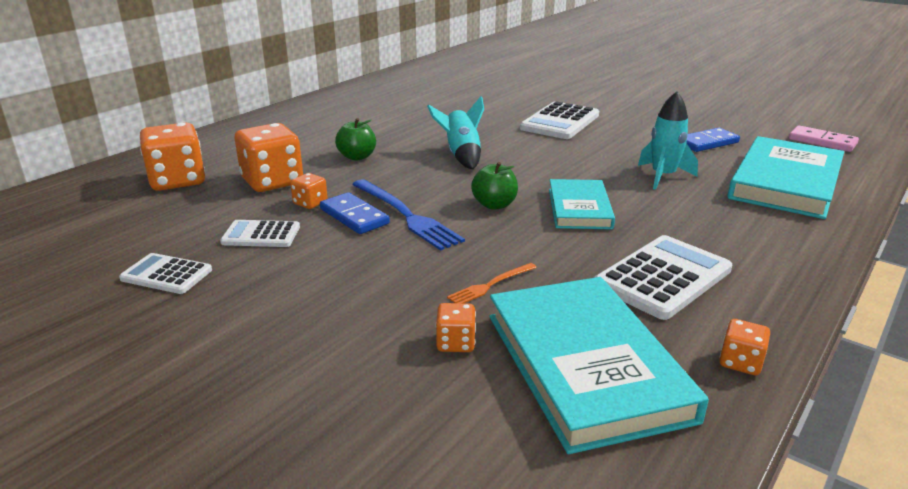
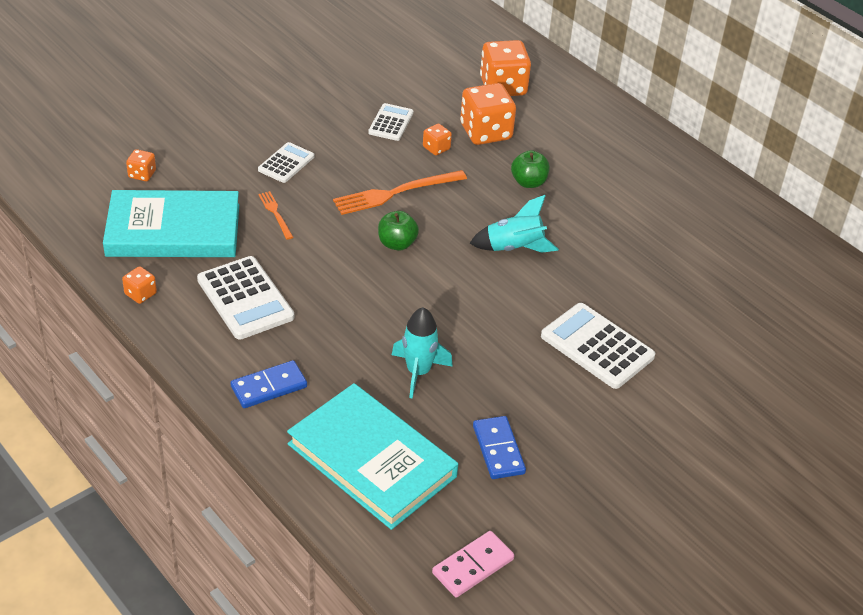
camera: 100 degrees right, 15 degrees up
white calculator [119,253,212,294] -> white calculator moved to [258,142,314,183]
blue domino [320,192,390,234] -> blue domino moved to [230,360,307,408]
blue fork [352,179,465,251] -> orange fork [333,170,467,215]
orange dice [436,303,476,352] -> orange dice moved to [126,149,156,181]
turquoise book [549,179,615,230] -> none

